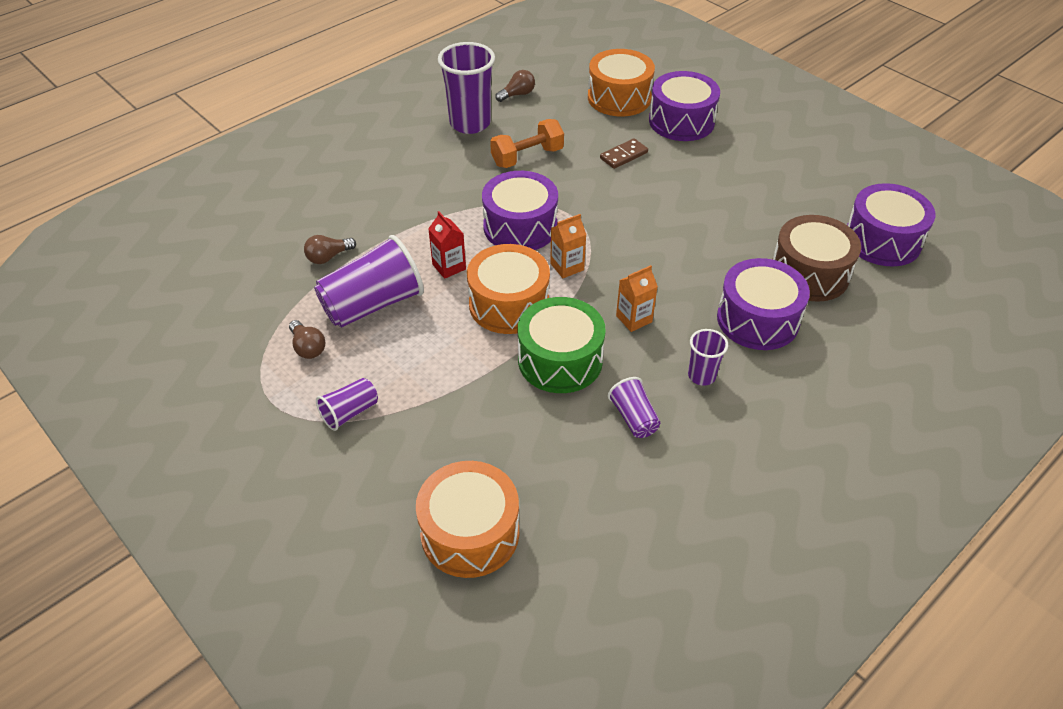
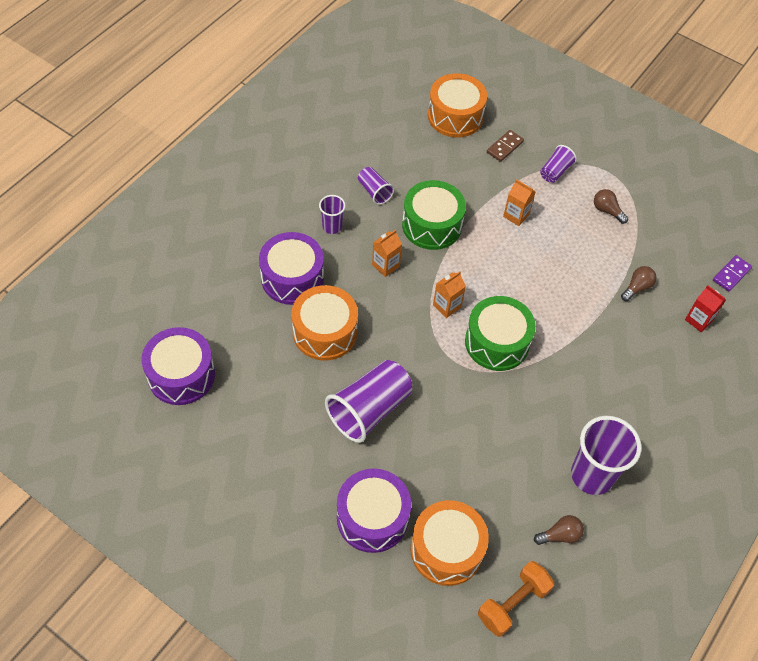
camera: 165 degrees right, 10 degrees up
purple cup [314,235,424,328] -> purple cup moved to [325,360,412,443]
red carton [428,211,466,279] -> red carton moved to [685,285,726,332]
orange drum [467,244,550,334] -> orange drum moved to [291,285,358,361]
purple drum [482,171,558,250] -> green drum [465,296,536,371]
orange dumbbell [490,119,564,168] -> orange dumbbell moved to [478,561,554,637]
brown light bulb [495,70,535,102] -> brown light bulb turned 150 degrees counterclockwise [534,515,584,545]
brown domino [600,138,648,169] -> brown domino moved to [487,130,524,162]
brown drum [772,215,861,302] -> none
none -> orange carton [503,179,536,226]
none -> purple domino [713,255,752,292]

